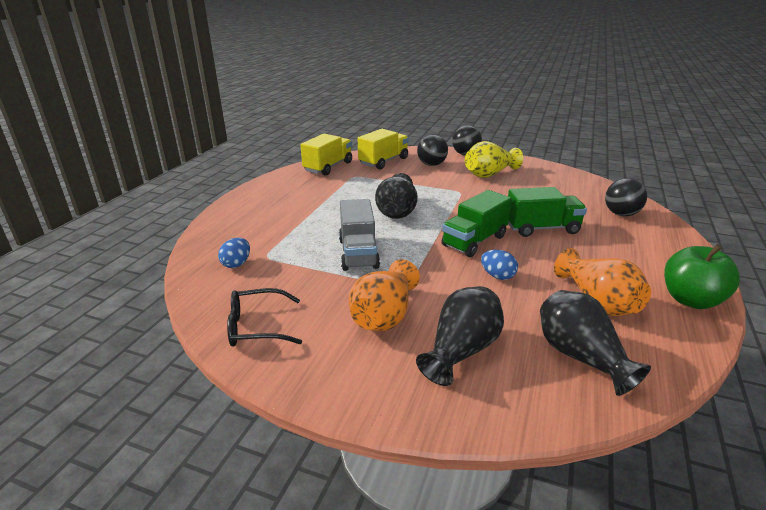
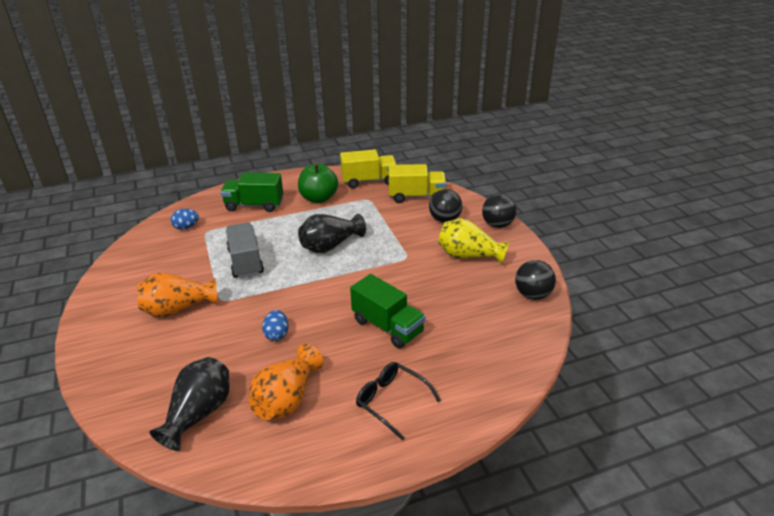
camera: 50 degrees right, 5 degrees up
black glasses [227,288,302,346] -> black glasses moved to [356,362,441,440]
grey truck [339,199,380,271] -> grey truck turned 120 degrees clockwise [226,222,264,279]
black vase [416,286,504,386] -> none
green truck [441,190,512,257] -> green truck moved to [220,173,283,212]
black ball [605,178,647,216] -> black ball moved to [515,260,556,300]
green apple [664,244,740,309] -> green apple moved to [298,163,338,203]

